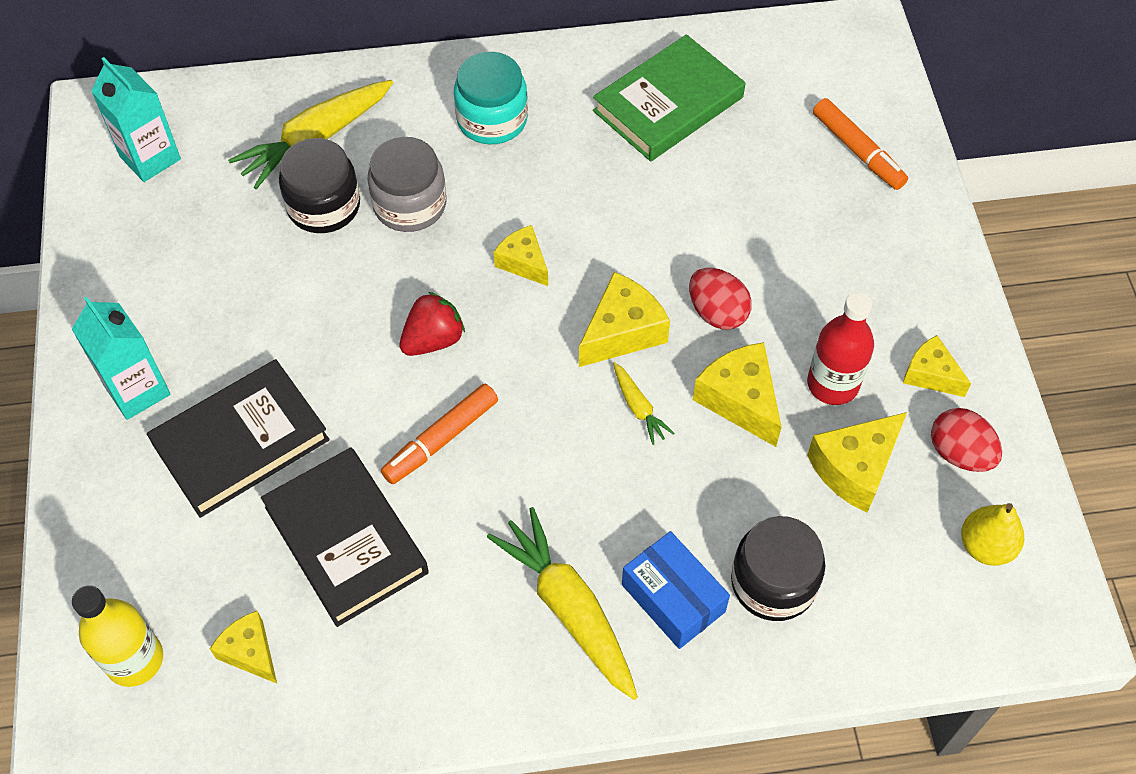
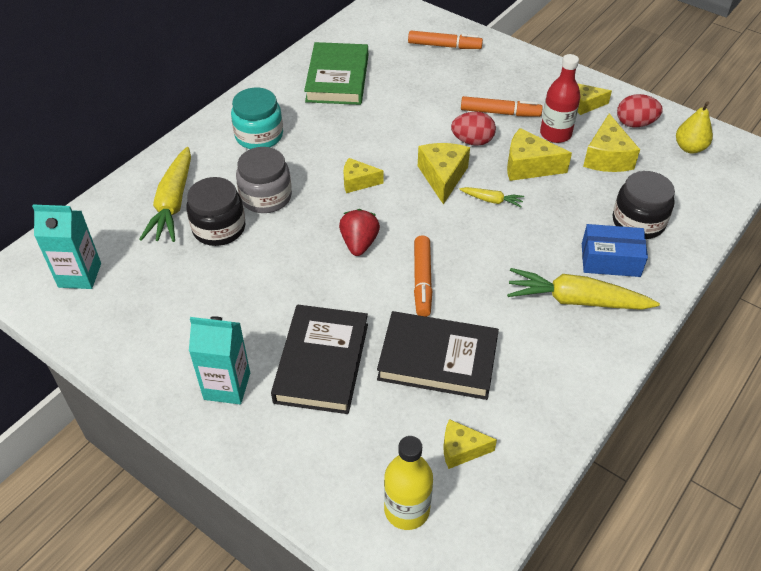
camera: 45 degrees left, 10 degrees down
none -> orange marker [461,96,543,117]

